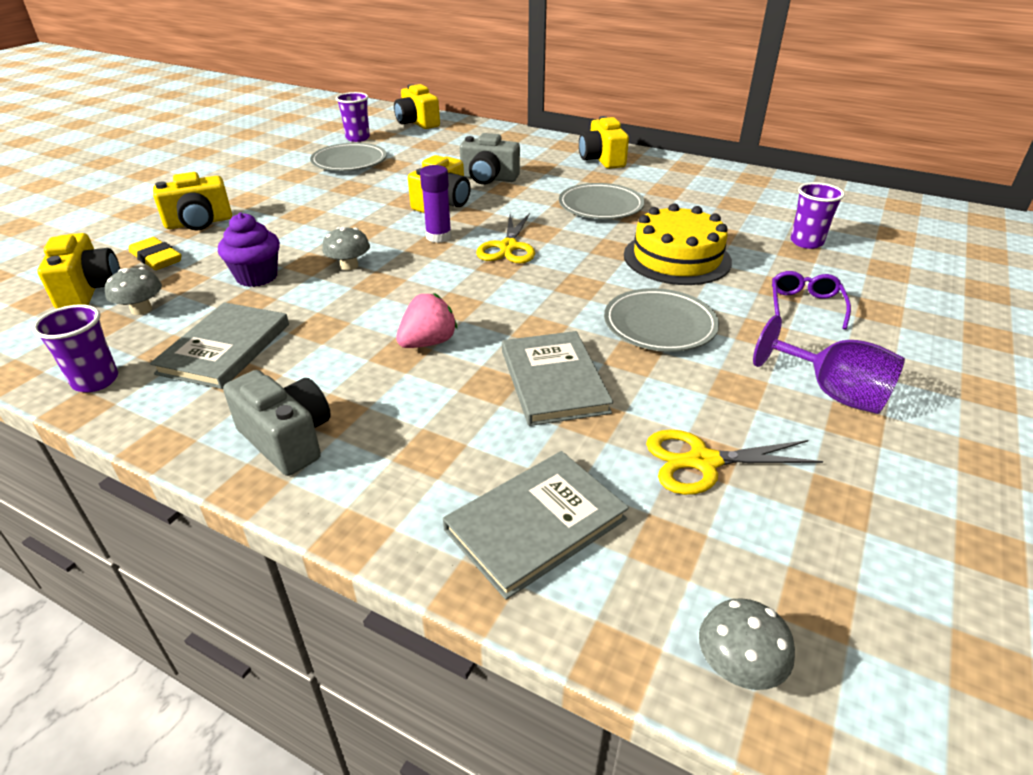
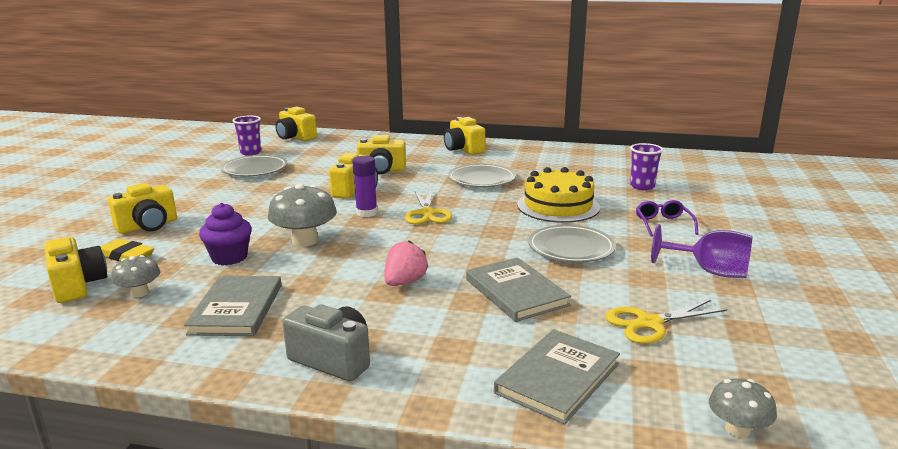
camera: 15 degrees left, 15 degrees down
purple cup [32,304,118,392] -> none
grey mushroom [322,227,370,270] -> grey mushroom [268,183,337,246], size x1.72
grey camera [460,133,520,185] -> yellow camera [357,135,406,174]

